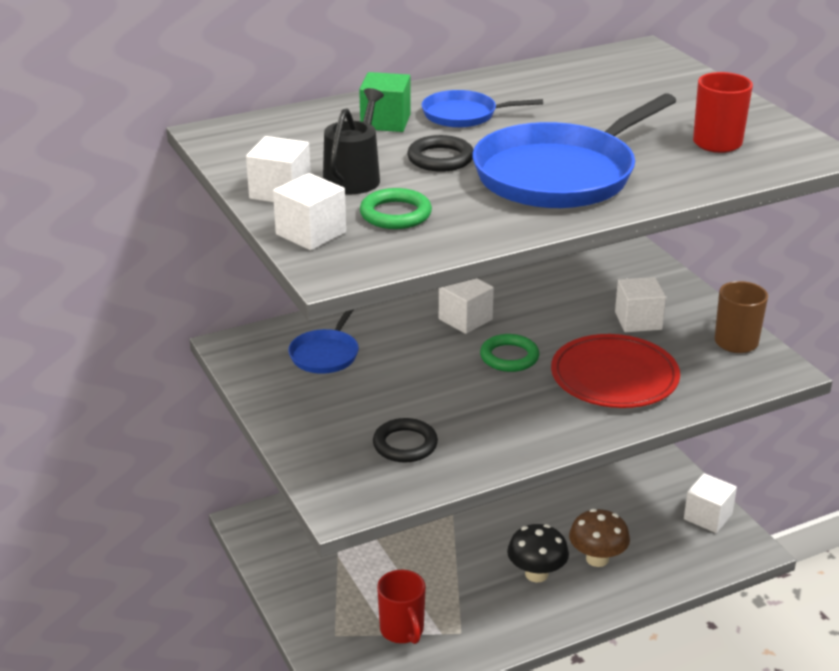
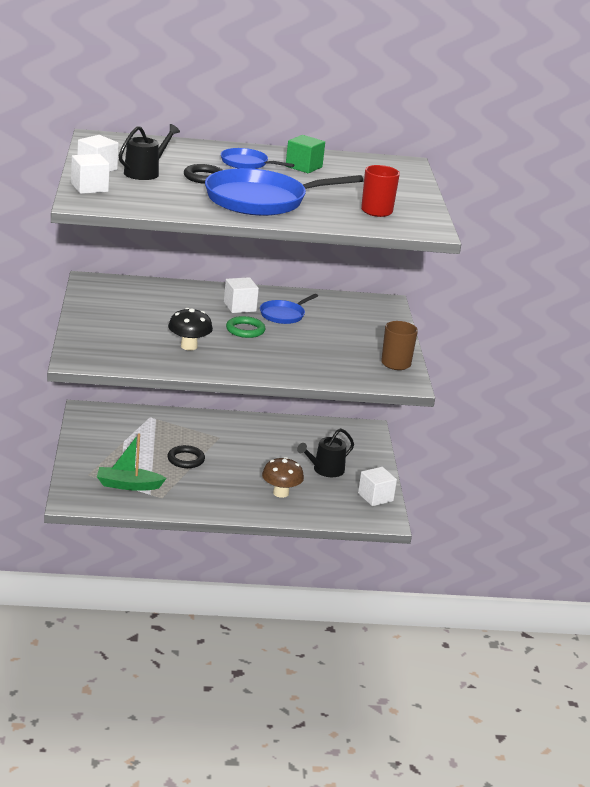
camera: 20 degrees right, 5 degrees down
blue pan [288,310,359,374] -> blue pan moved to [260,294,318,324]
green cube [359,72,411,132] -> green cube moved to [286,135,325,173]
green ring [360,188,432,229] -> none
black ring [373,418,438,463] -> black ring moved to [168,445,205,468]
red mug [377,570,426,644] -> green boat [97,433,167,491]
black mushroom [507,524,569,583] -> black mushroom moved to [168,308,213,351]
red plate [551,334,680,408] -> none
white cube [615,277,666,332] -> none
none -> black watering can [297,428,354,477]

